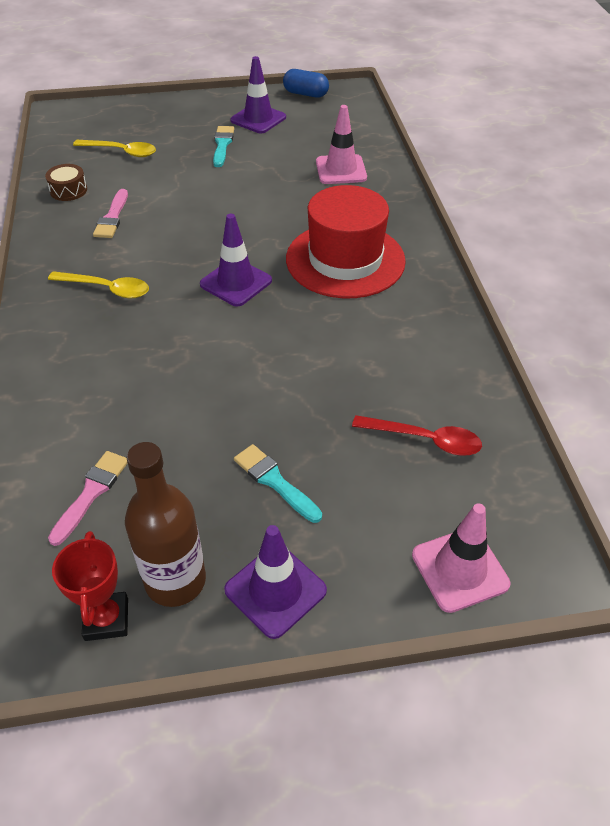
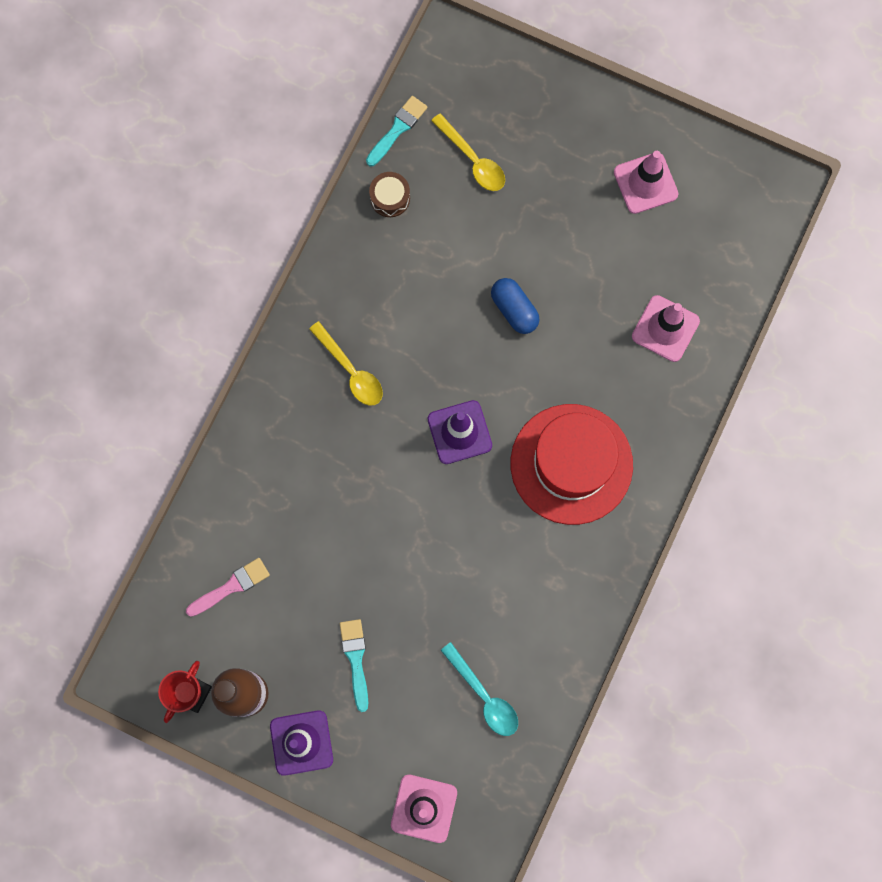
camera: 35 degrees right, 30 degrees up
pink brush [93,189,128,238] -> none
turquoise brush [213,126,234,167] -> turquoise brush moved to [366,96,427,166]
purple traffic cone [230,56,286,133] -> pink traffic cone [614,151,678,214]
blue capsule [283,69,329,98] -> blue capsule moved to [491,278,540,334]
red spoon [352,415,482,456] -> turquoise spoon [440,642,518,736]

